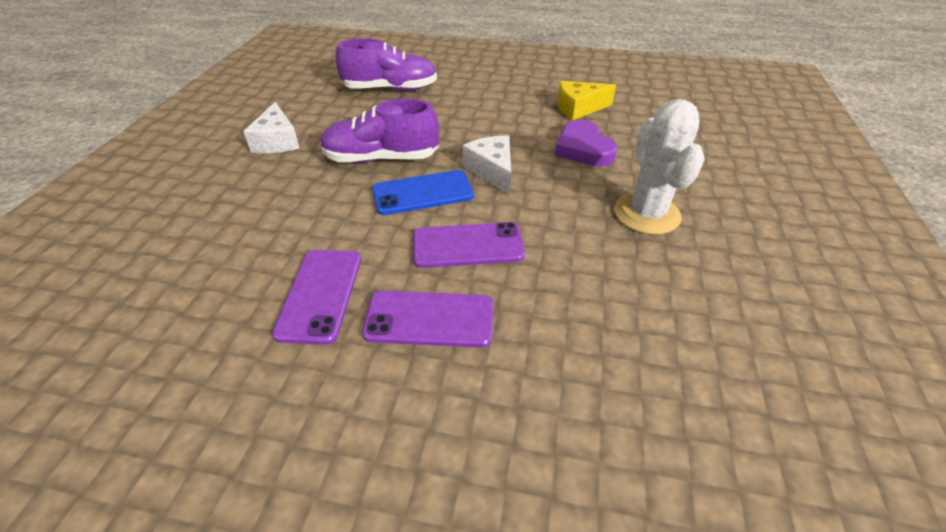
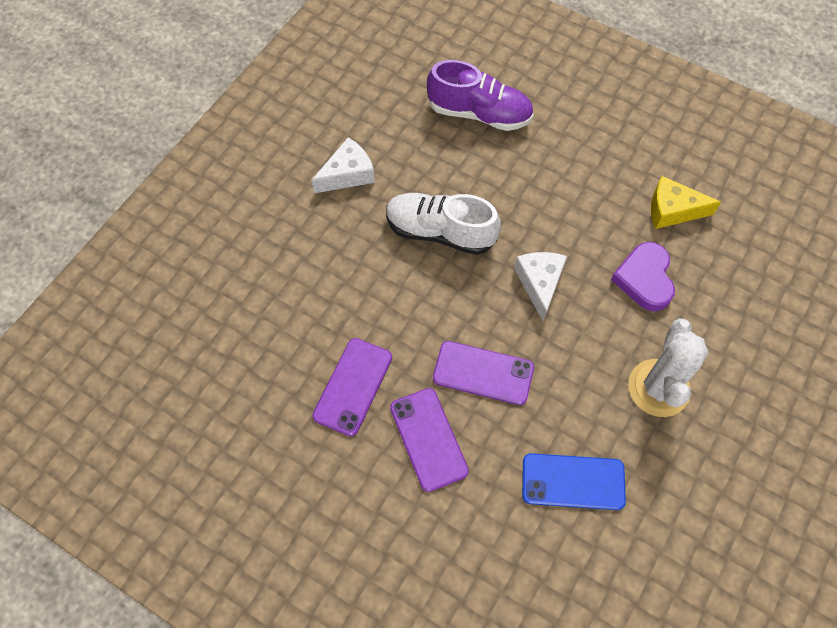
camera: 20 degrees right, 20 degrees up
white cheese [243,102,300,153] -> white cheese turned 135 degrees counterclockwise [312,137,375,193]
purple shoe [320,99,439,163] -> white shoe [386,193,501,255]
purple phone [362,291,493,348] -> purple phone turned 45 degrees clockwise [390,388,469,492]
blue phone [372,170,474,215] -> blue phone moved to [522,453,626,510]

